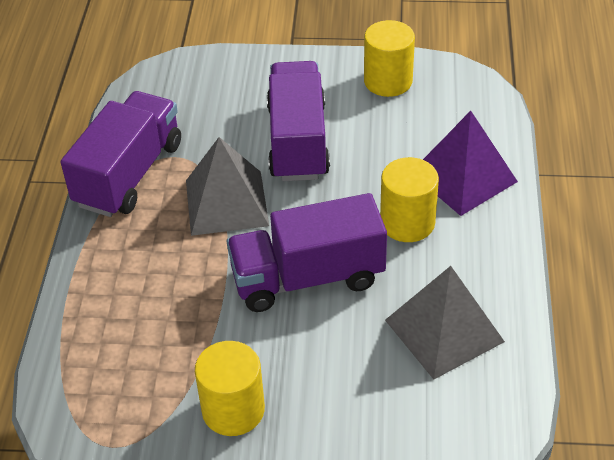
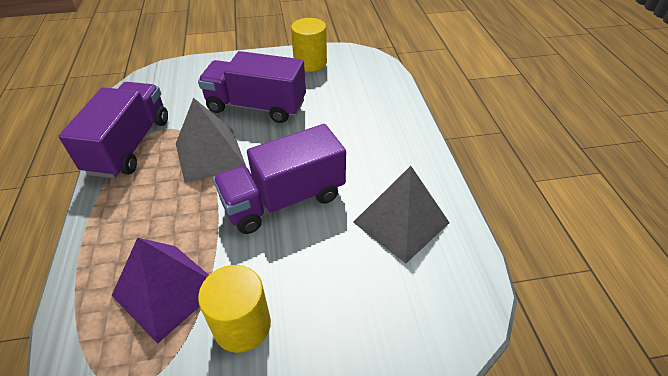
camera: 15 degrees left, 0 degrees up
purple truck [267,61,330,181] -> purple truck turned 60 degrees counterclockwise [198,51,306,123]
yellow cylinder [380,157,439,242] -> none
purple pyramid [423,111,518,216] -> purple pyramid moved to [112,238,209,344]

